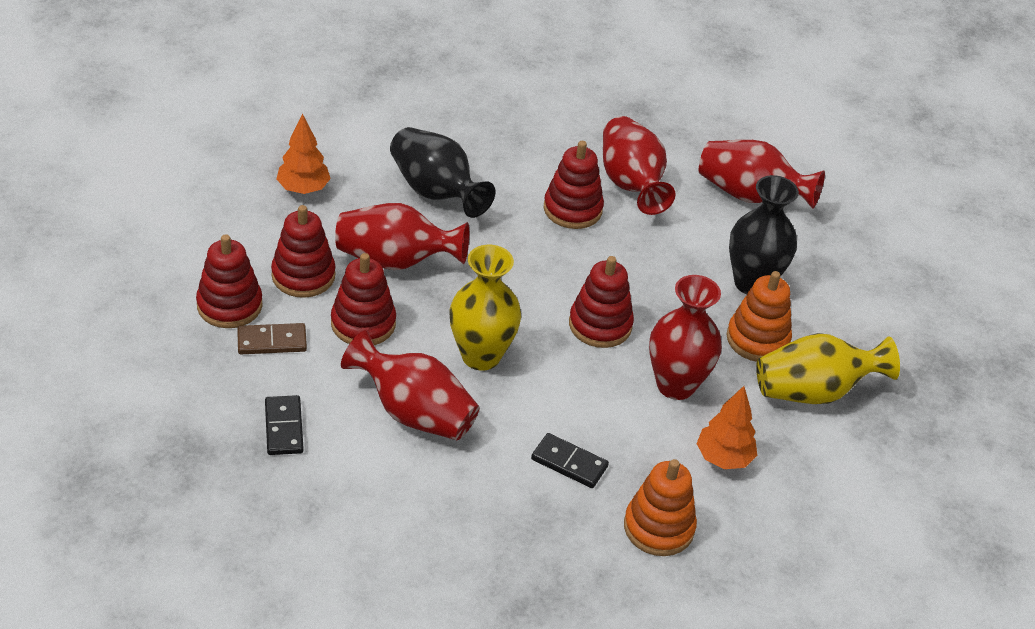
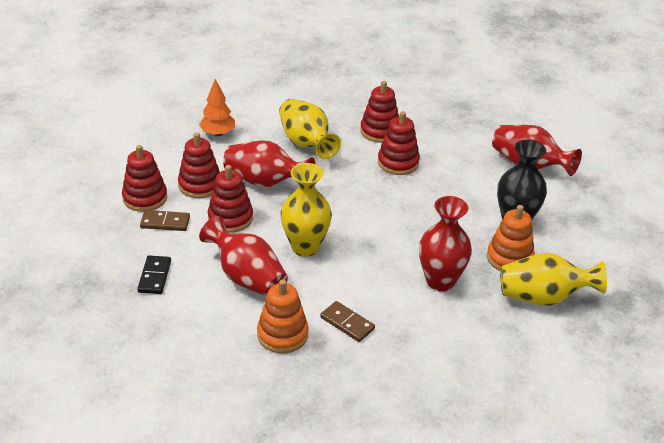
camera: 15 degrees right, 5 degrees down
black vase [390,127,495,218] -> yellow vase [279,99,341,159]
black domino [531,433,609,488] -> brown domino [320,301,375,342]
red stacking toy [569,256,634,348] -> red stacking toy moved to [360,81,399,143]
red vase [603,116,676,215] -> none
orange stacking toy [624,459,697,556] -> orange stacking toy moved to [257,279,309,354]
orange tree [697,386,757,469] -> none

